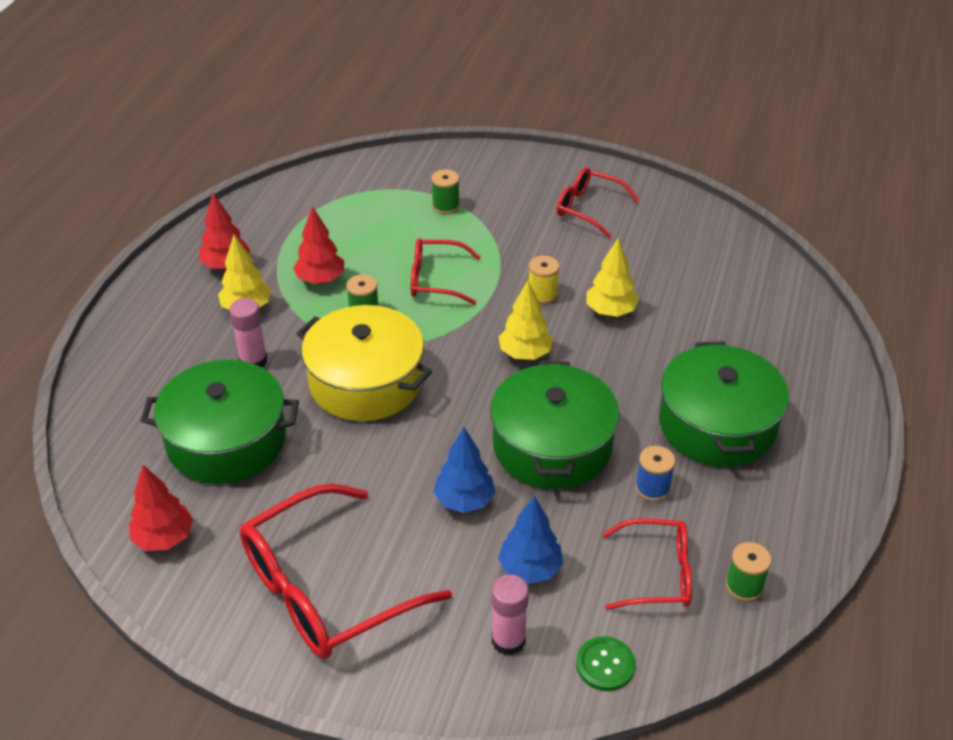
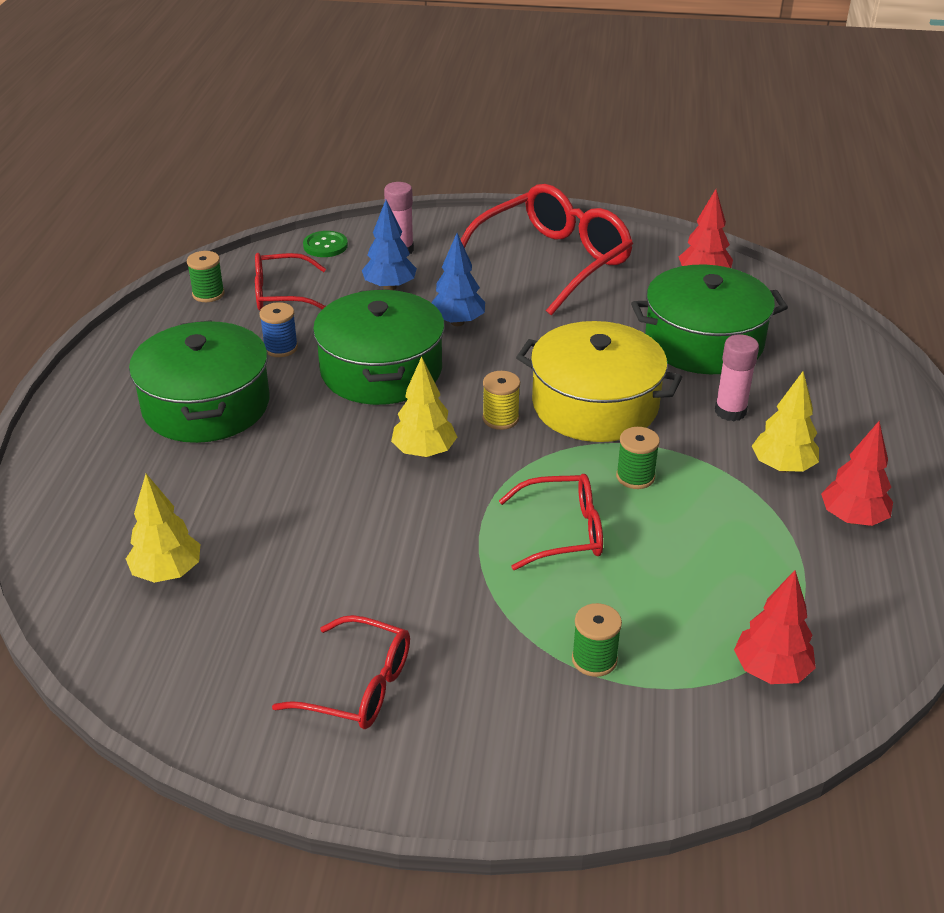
camera: 170 degrees right, 5 degrees down
red tree [293,206,344,284] -> red tree moved to [734,570,816,684]
yellow spool [529,256,559,304] -> yellow spool moved to [483,371,520,430]
yellow tree [586,238,639,317] -> yellow tree moved to [126,474,200,583]

